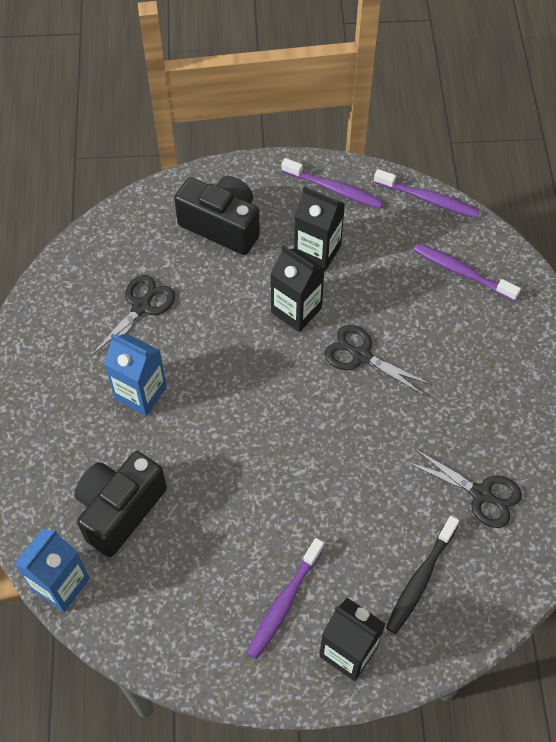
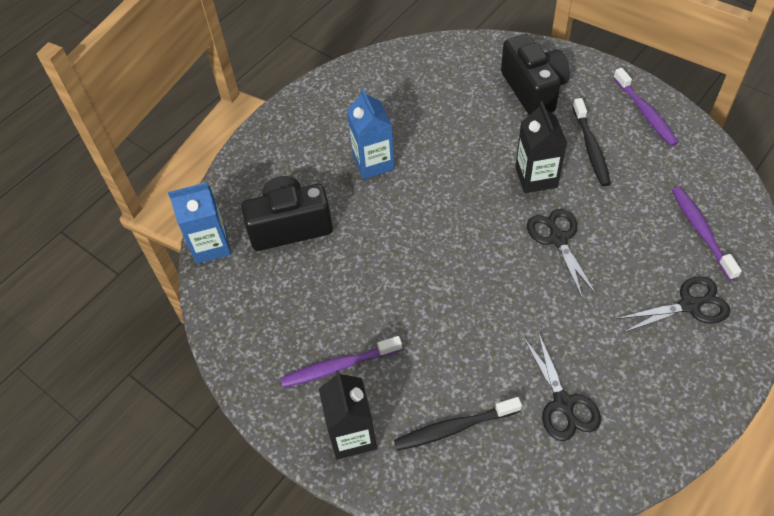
camera: 45 degrees right, 5 degrees down
black scissors [91,275,175,364] -> black scissors moved to [616,276,730,333]
black carton [294,186,345,271] -> black toothbrush [573,98,611,187]
purple toothbrush [374,169,479,218] -> none

